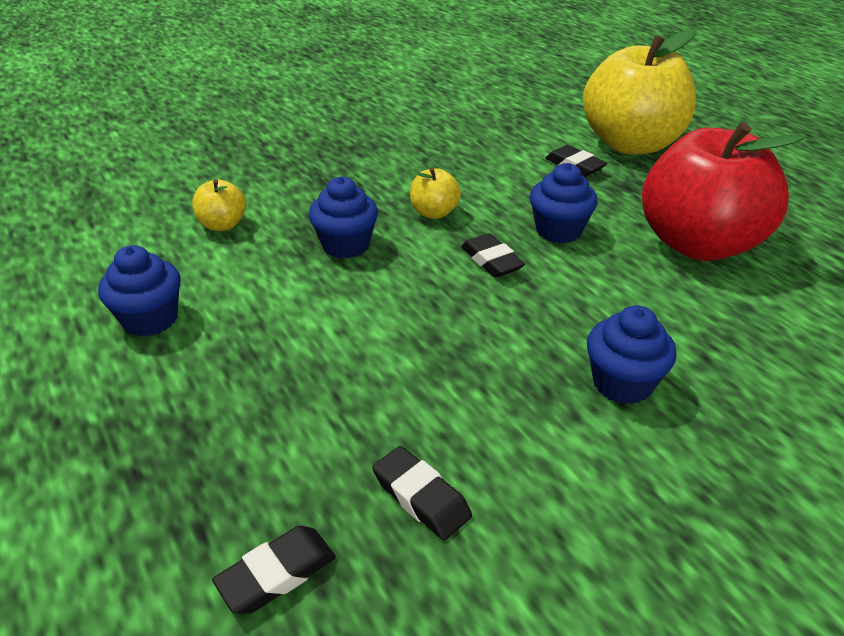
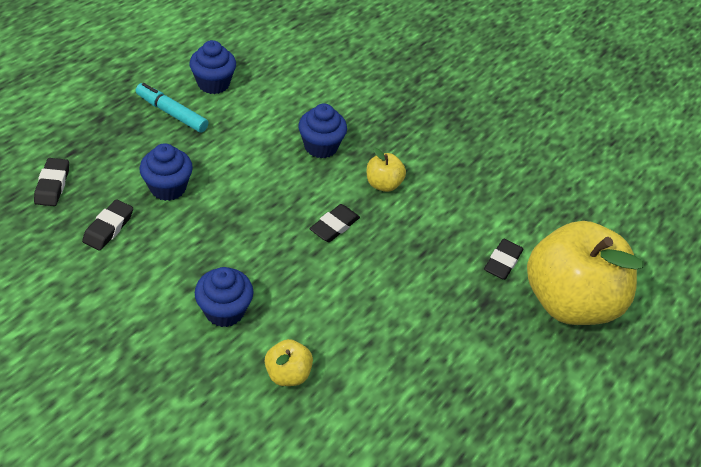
camera: 65 degrees right, 10 degrees up
yellow apple [192,179,246,231] -> yellow apple moved to [265,339,313,386]
black eraser [212,526,336,614] -> black eraser turned 60 degrees clockwise [34,158,69,206]
blue cupcake [530,163,598,243] -> blue cupcake moved to [139,143,193,201]
red apple [642,122,804,261] -> none
none -> turquoise marker [136,83,208,133]

